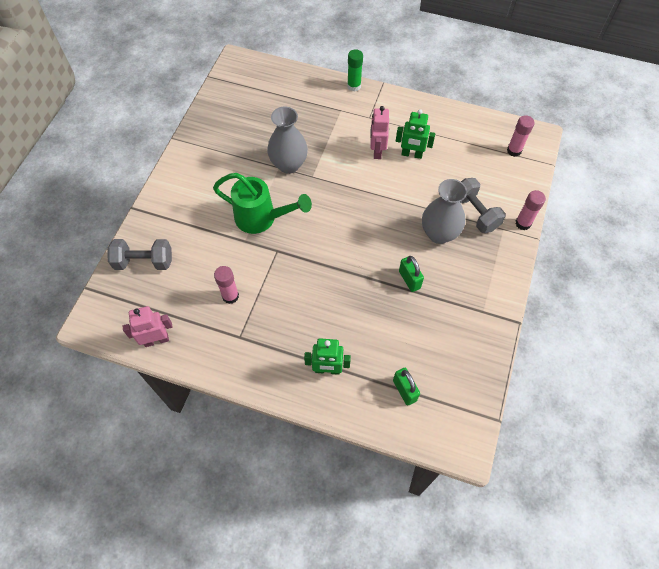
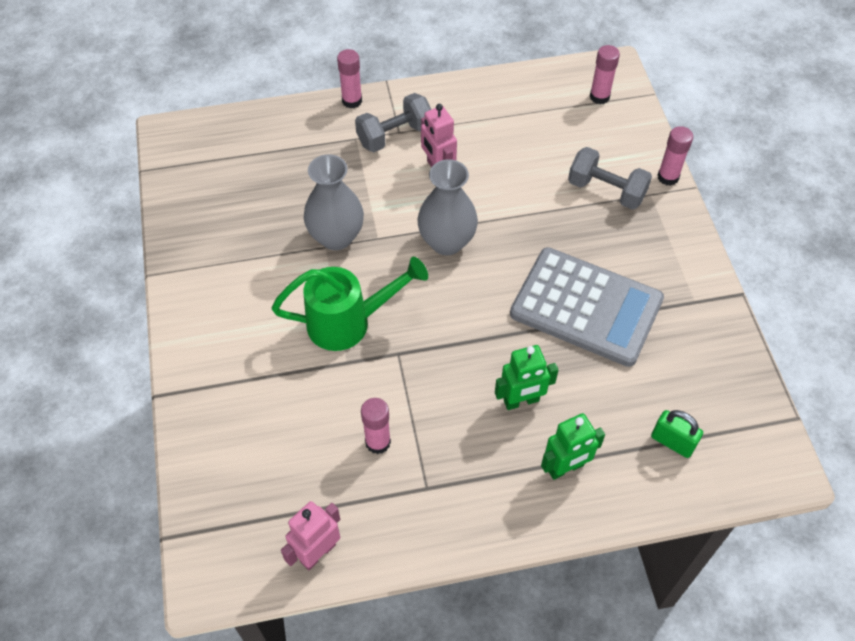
camera: 30 degrees left, 5 degrees down
grey dumbbell [107,239,172,270] -> grey dumbbell moved to [355,93,431,152]
green glue stick [347,49,363,91] -> pink glue stick [337,49,362,108]
green robot [396,109,435,159] -> green robot moved to [495,345,558,410]
green padlock [399,256,424,292] -> grey calculator [510,247,664,367]
grey vase [422,179,467,244] -> grey vase moved to [417,159,478,255]

